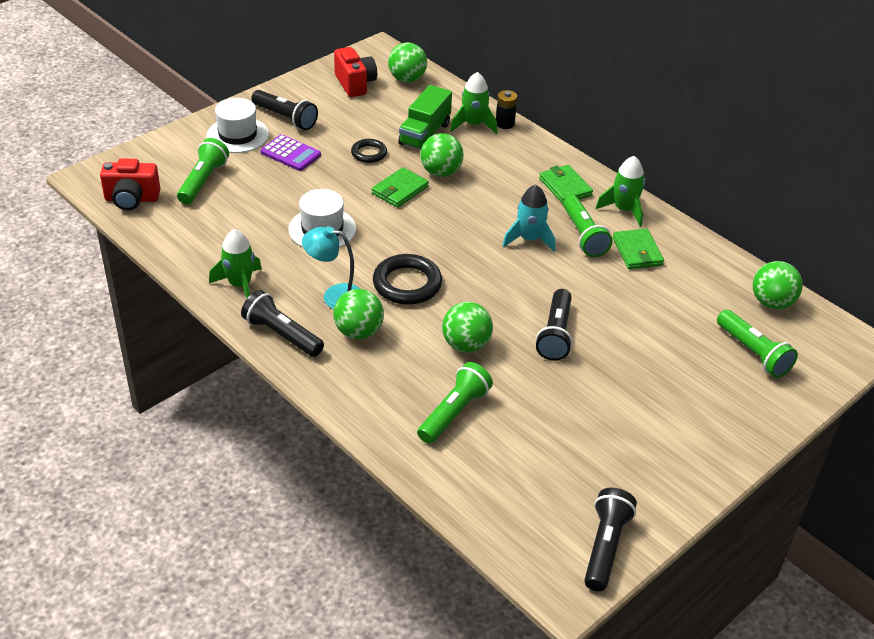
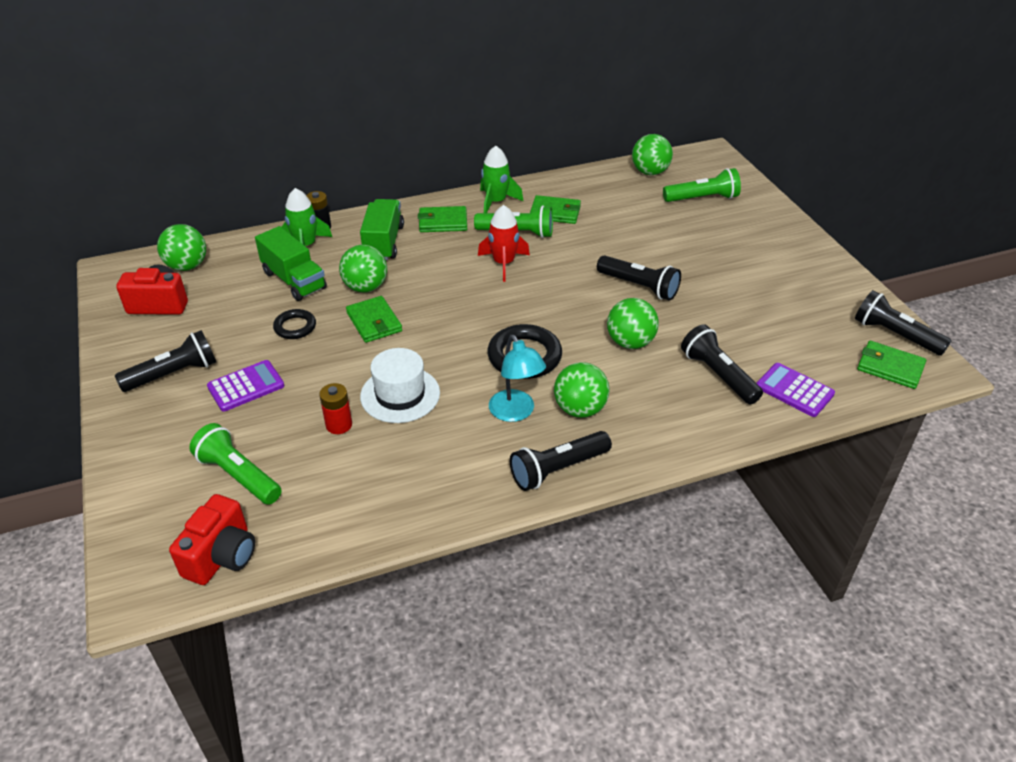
camera: 65 degrees left, 0 degrees up
white hat [207,98,269,153] -> none
green rocket [209,229,262,298] -> none
turquoise lamp [302,226,360,309] -> turquoise lamp turned 60 degrees counterclockwise [489,335,546,422]
green flashlight [417,362,493,444] -> black flashlight [681,324,763,404]
turquoise rocket [502,185,555,252] -> red rocket [478,205,530,282]
none -> red battery [319,383,352,434]
none -> green truck [360,199,404,260]
none -> purple calculator [757,363,835,417]
none -> green wallet [857,341,926,389]

